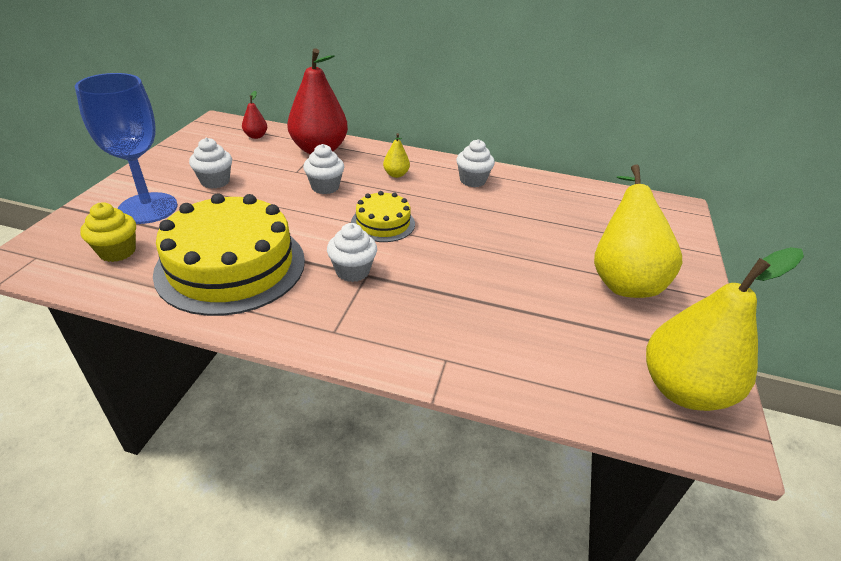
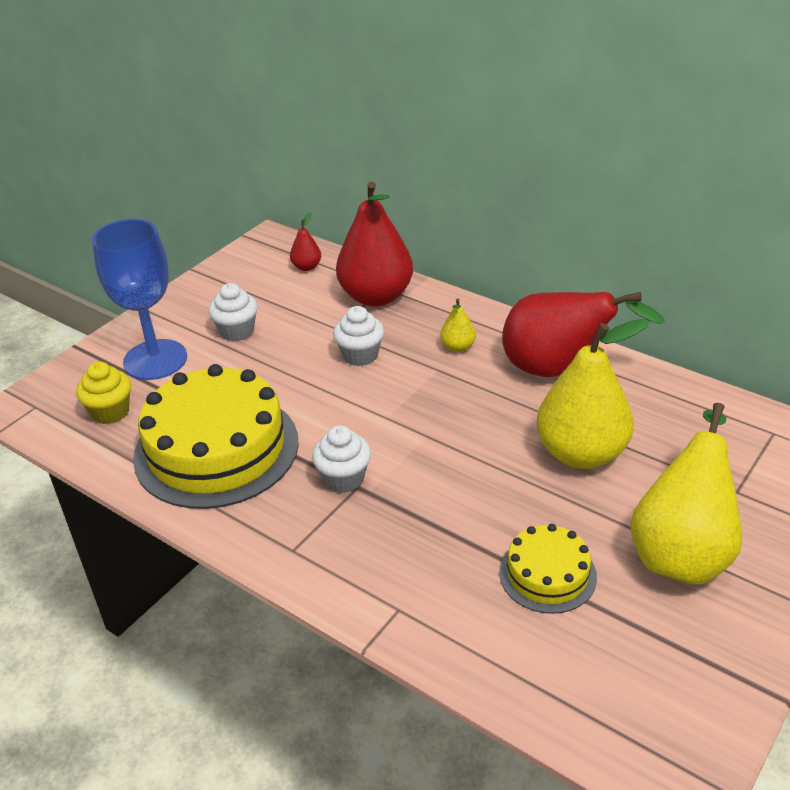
camera: 25 degrees right, 0 degrees up
yellow cake [351,191,415,242] -> yellow cake moved to [499,524,597,614]
white cupcake [456,139,495,187] -> red pear [502,292,665,377]
yellow pear [646,247,804,411] -> yellow pear moved to [537,319,649,469]

